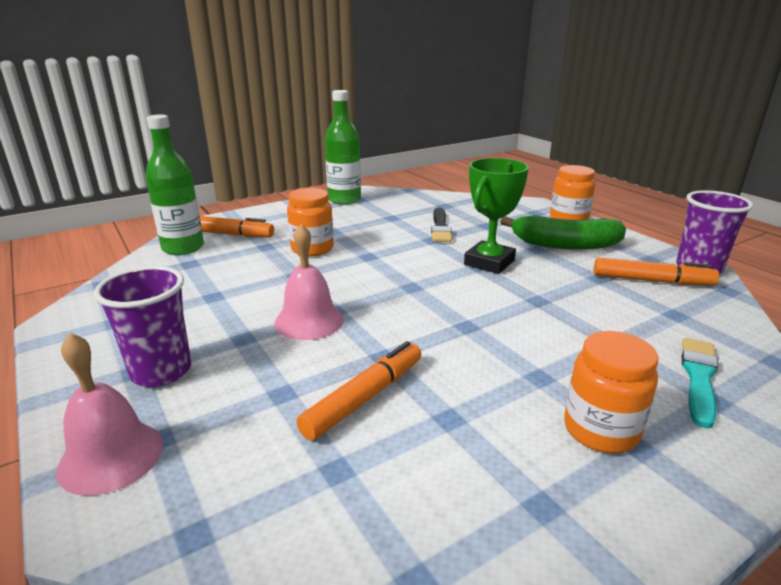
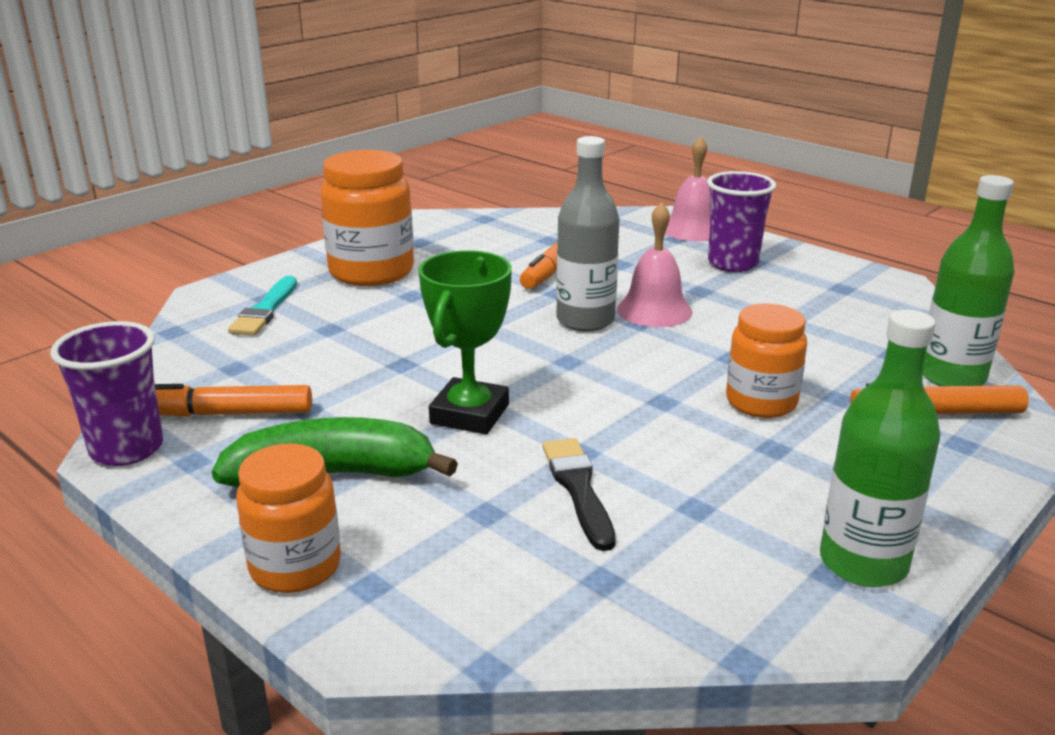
camera: 165 degrees right, 0 degrees up
orange jar [564,331,658,453] -> orange jar [320,150,414,286], size x1.54
none -> grey bottle [556,136,619,331]

